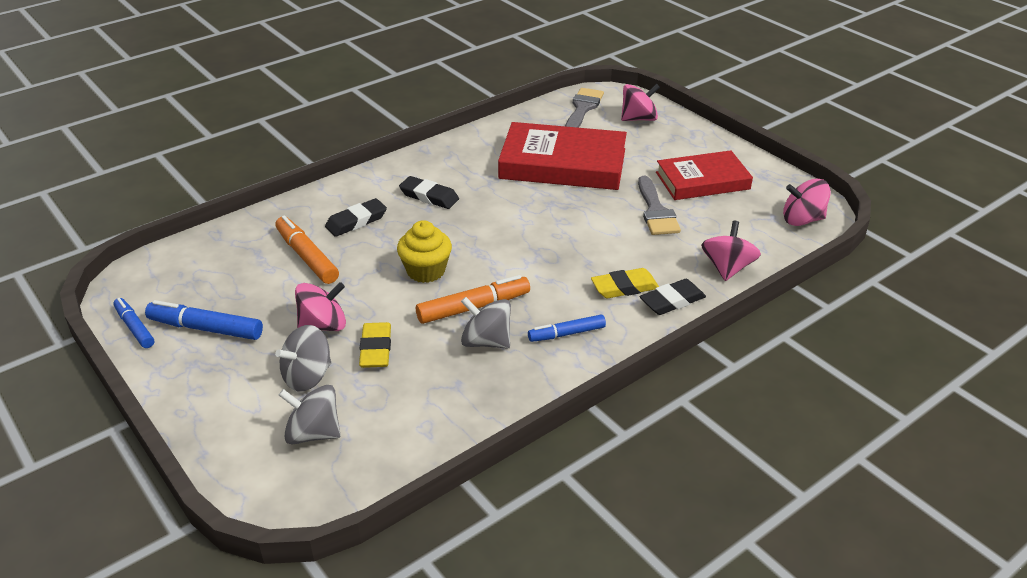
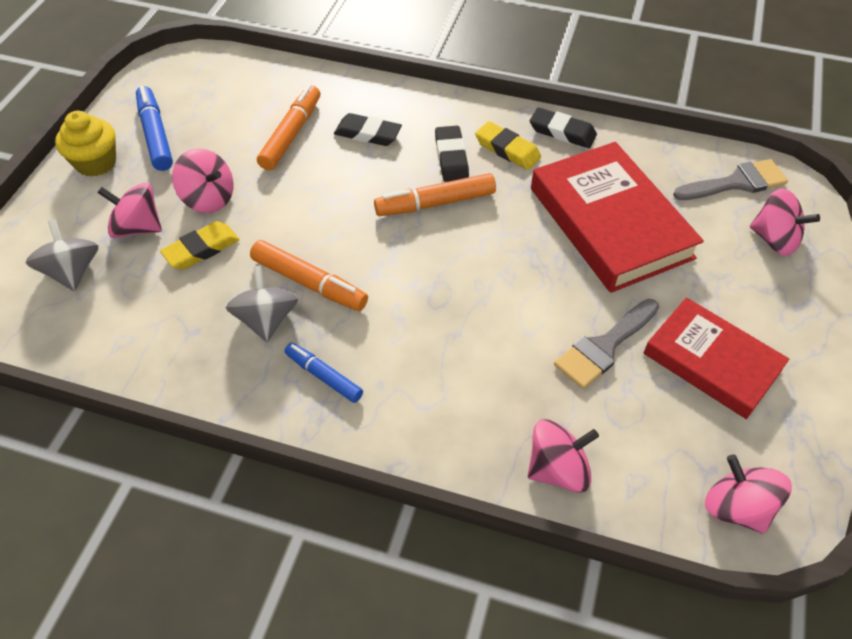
camera: 55 degrees right, 15 degrees up
blue marker [113,298,154,348] -> none
grey spinning top [275,325,331,392] -> pink spinning top [97,182,162,238]
yellow cupcake [397,220,452,283] -> yellow cupcake moved to [55,111,116,177]
yellow eraser [591,268,659,298] -> yellow eraser moved to [475,121,541,170]
black eraser [640,279,706,315] -> black eraser moved to [530,107,597,148]
none -> orange marker [374,173,496,216]

